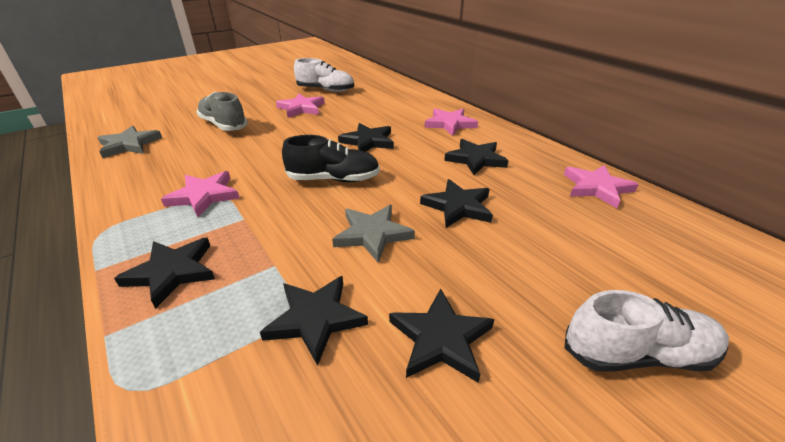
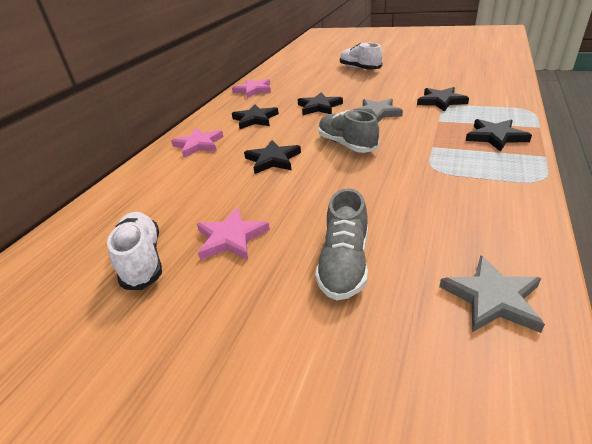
camera: 120 degrees left, 0 degrees up
pink star [161,171,240,217] -> none
black shoe [282,135,380,182] -> grey shoe [318,110,379,153]
black star [389,289,495,383] -> none

